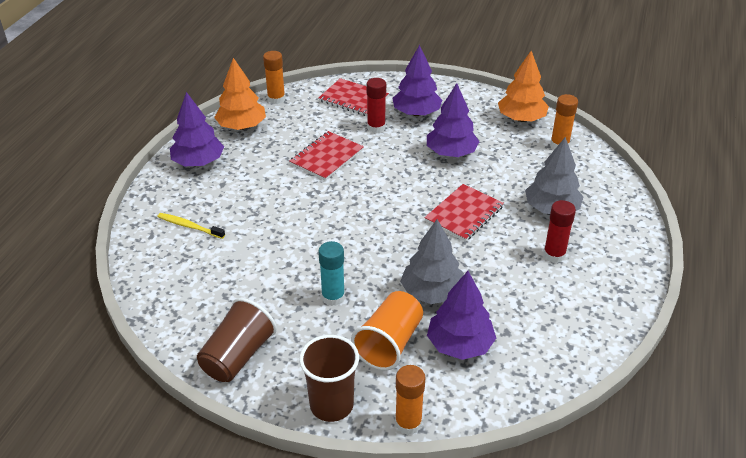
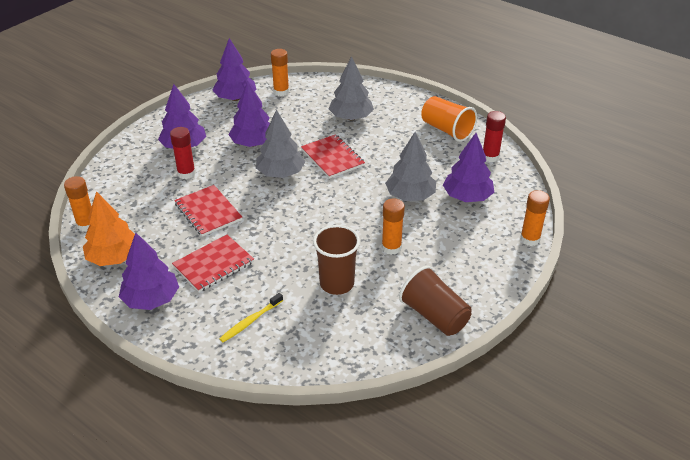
camera: 70 degrees left, 0 degrees up
brown cup [299,335,359,422] -> brown cup moved to [313,225,360,295]
red notebook [319,78,389,116] -> red notebook moved to [172,235,254,292]
turquoise glue stick [319,241,345,306] -> orange glue stick [382,198,405,255]
orange cup [351,291,423,370] -> orange cup moved to [422,96,477,142]
orange tree [498,51,549,122] -> purple tree [212,38,257,101]
red glue stick [543,200,576,263] -> red glue stick moved to [483,111,506,162]
none -> grey tree [256,109,305,178]

